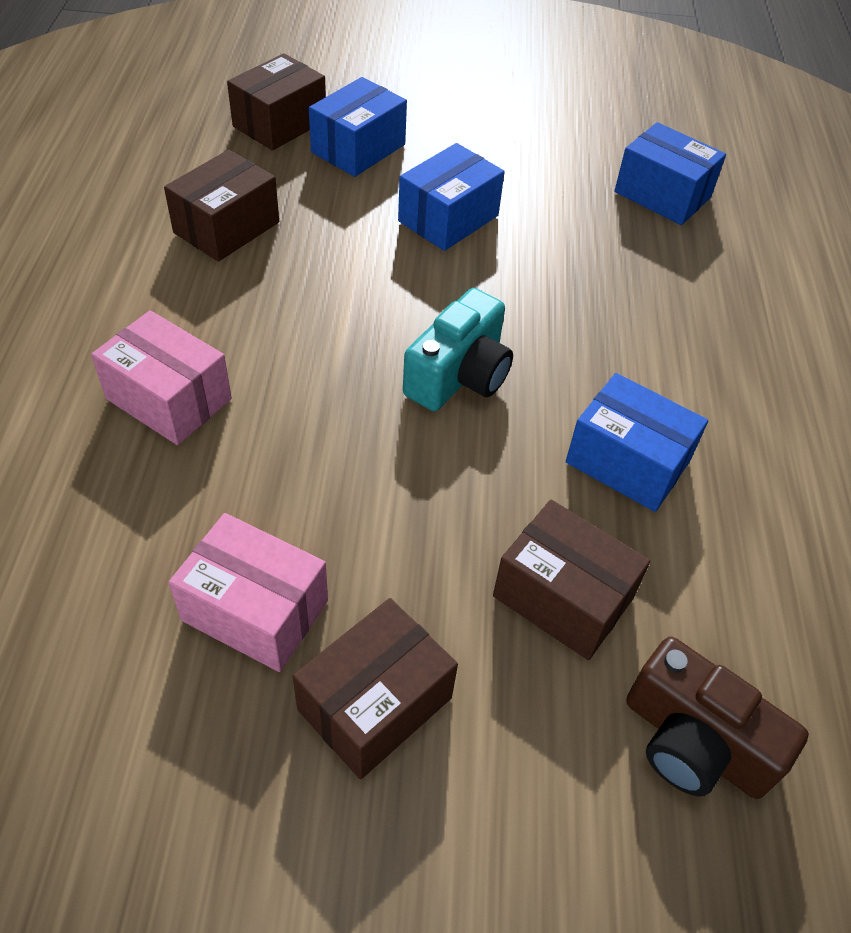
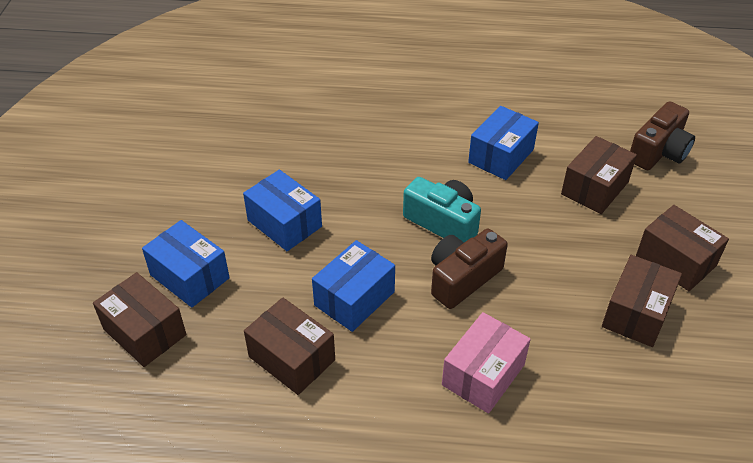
camera: 85 degrees left, 5 degrees down
pink box [169,513,328,672] -> brown box [602,255,682,347]
blue box [614,122,726,225] -> blue box moved to [312,240,395,332]
none -> brown camera [431,229,508,309]

